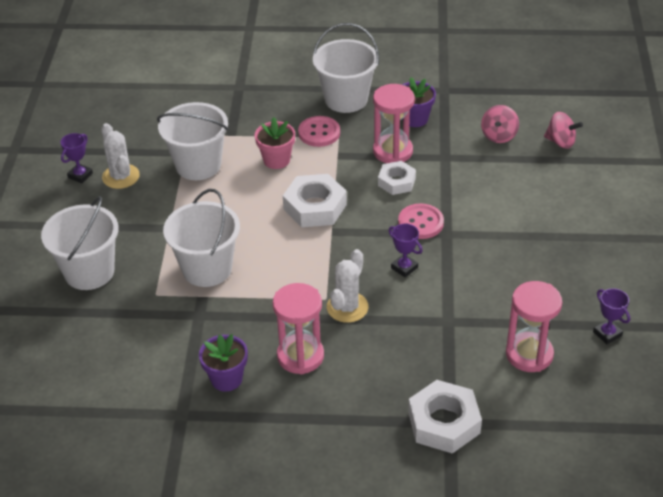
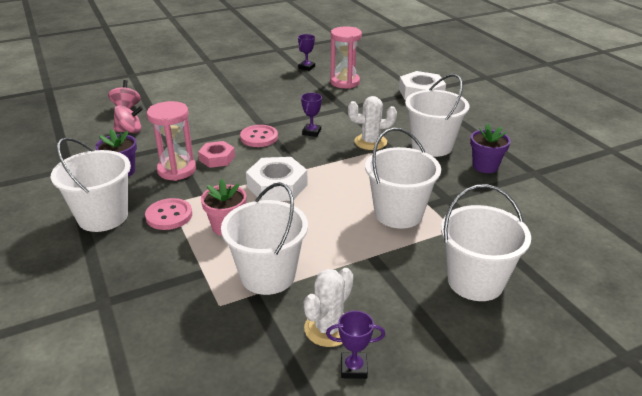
camera: 120 degrees left, 10 degrees down
pink hourglass [273,283,324,375] -> white bucket [405,74,469,157]
white nut [378,161,416,195] -> pink nut [198,141,235,168]

